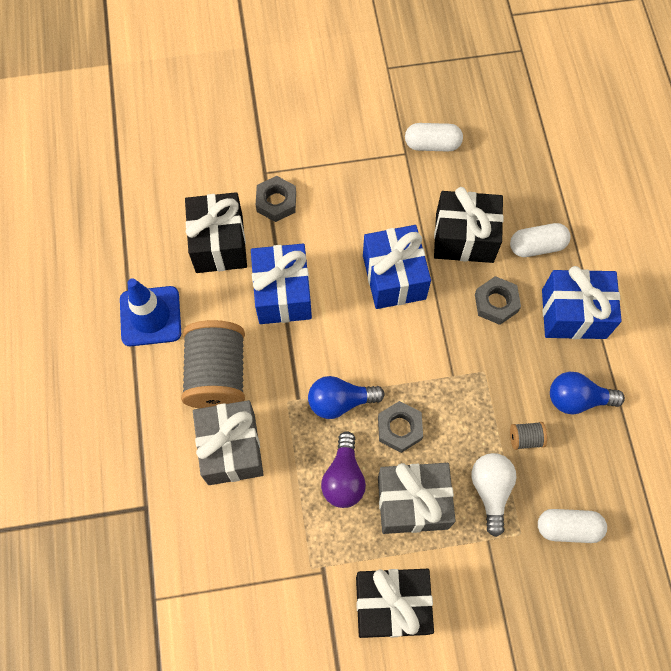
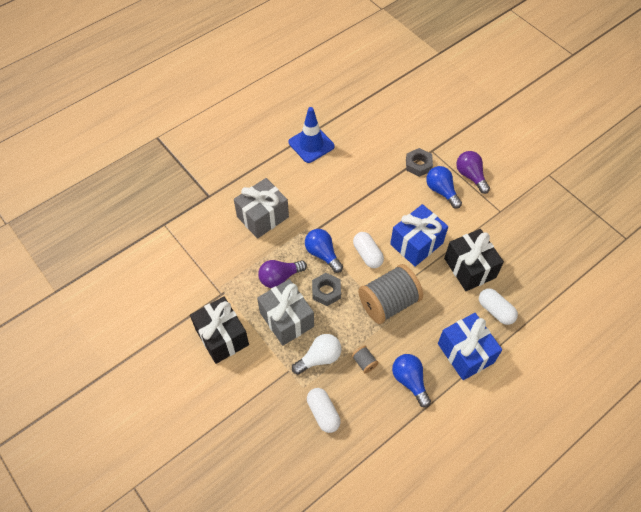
camera: 60 degrees right, 10 degrees down
grey spool [181,320,245,409] -> grey spool moved to [358,264,423,324]
black gift [185,192,247,273] -> none
blue gift [251,244,312,324] -> none
white capsule [405,123,463,152] -> white capsule moved to [353,232,384,268]
grey nut [475,276,521,325] -> none
none -> blue light bulb [426,166,462,209]
none -> purple light bulb [456,151,490,194]

